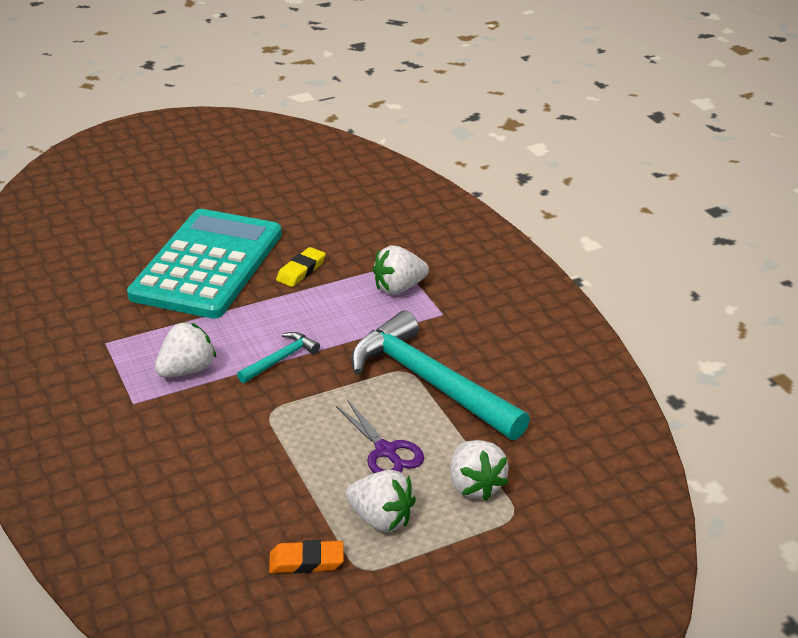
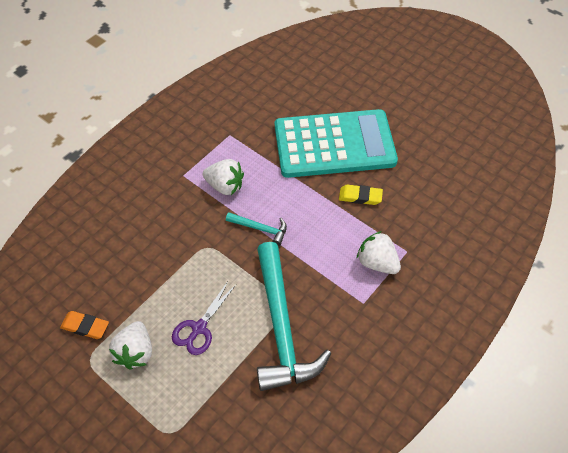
camera: 65 degrees right, 20 degrees up
orange eraser [269,540,344,573] -> orange eraser turned 45 degrees counterclockwise [60,311,109,339]
turquoise hammer [351,310,530,440] -> turquoise hammer turned 150 degrees clockwise [257,242,332,391]
white strawberry [450,440,509,501] -> none

